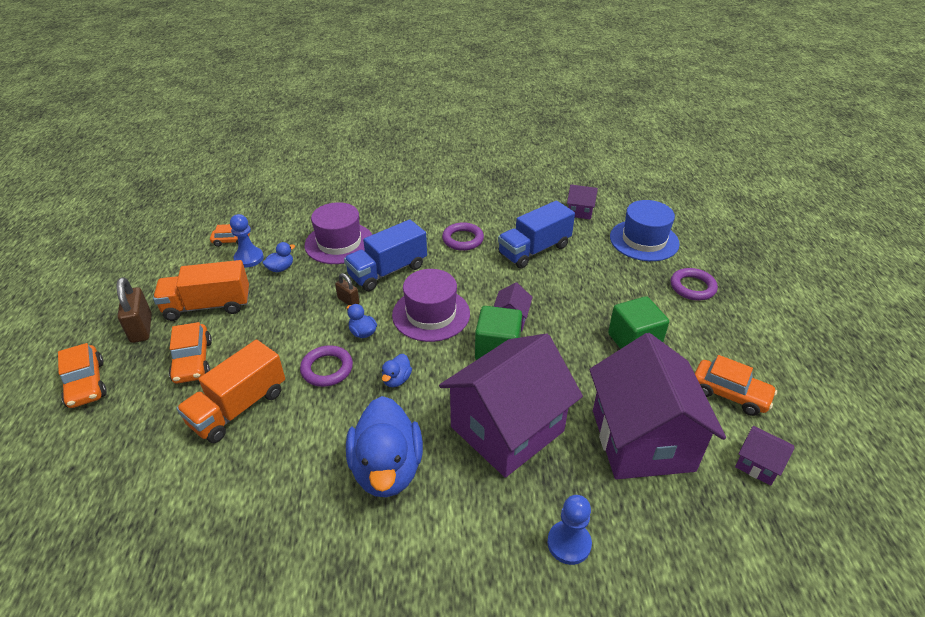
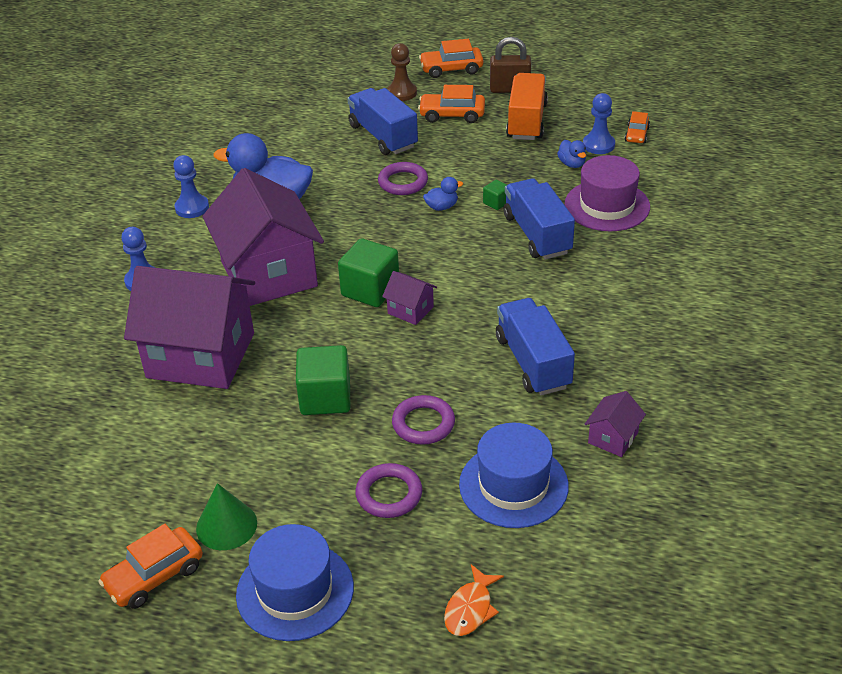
camera: 110 degrees right, 0 degrees up
orange truck [176,340,285,443] -> blue truck [347,88,418,155]
brown padlock [335,273,359,305] -> green cube [483,180,507,210]
blue duck [382,354,412,387] -> none
purple hat [392,269,470,342] -> none
purple ring [442,222,484,251] -> purple ring moved to [392,395,455,445]
orange car [695,355,777,416] -> orange car moved to [98,524,203,609]
purple house [735,426,795,486] -> none
none -> blue pawn [173,155,209,218]
none -> green cone [196,483,257,550]
none -> blue hat [236,524,354,641]
none -> brown pawn [387,43,417,101]
none -> orange fish [444,564,504,636]

